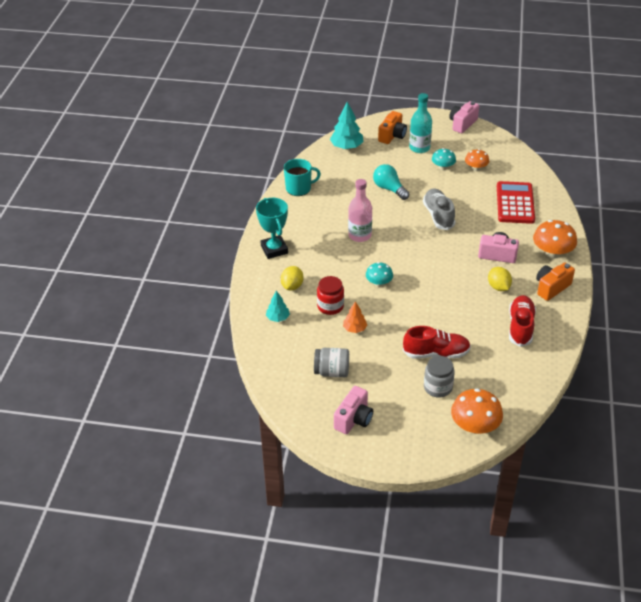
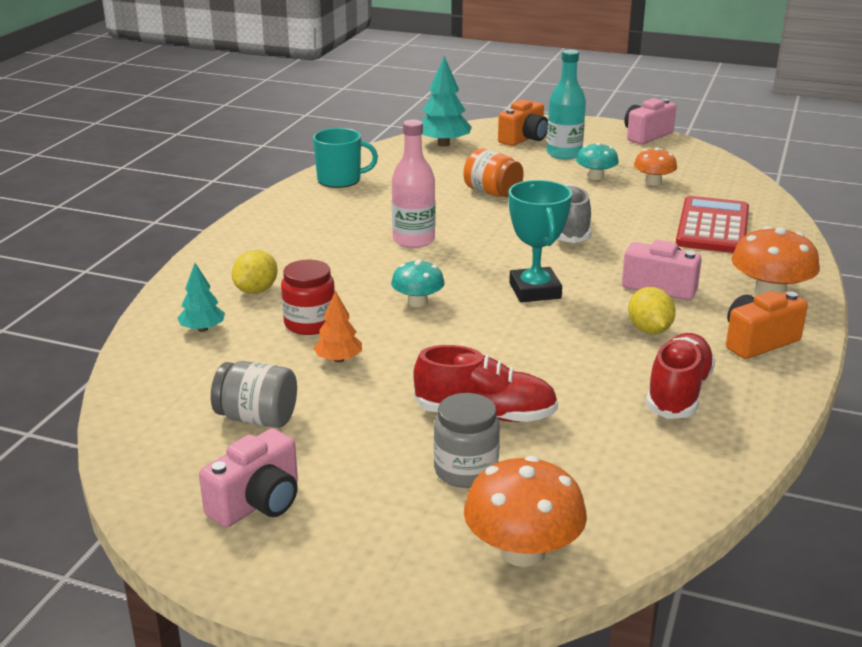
camera: 10 degrees right, 15 degrees down
turquoise trophy [256,198,288,259] -> turquoise trophy moved to [509,180,572,302]
turquoise light bulb [373,164,410,200] -> orange jar [463,148,524,197]

